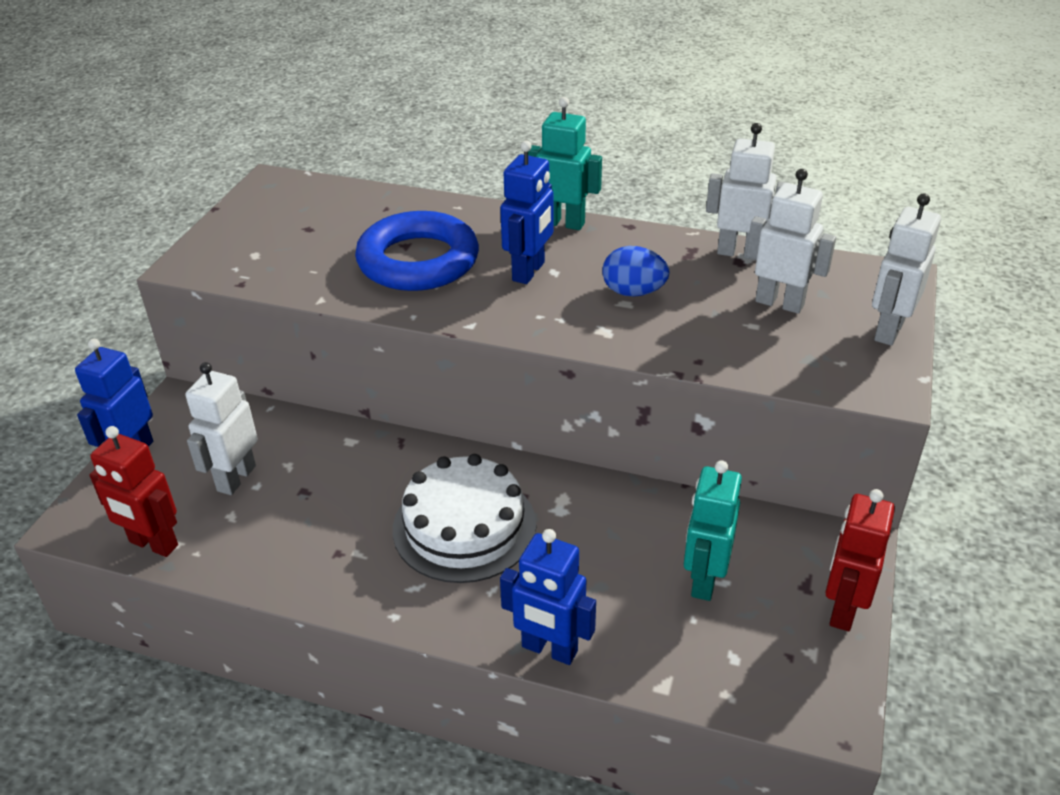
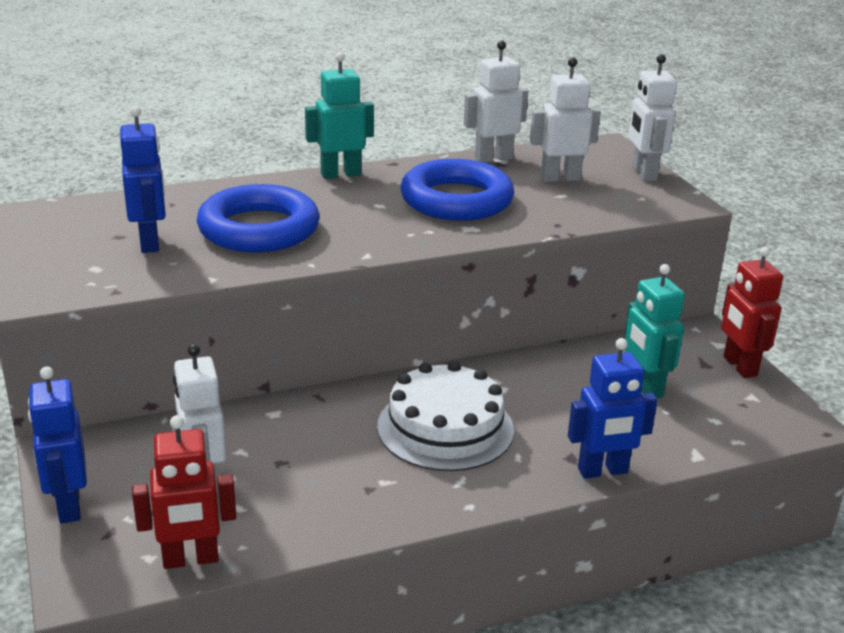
camera: 40 degrees left, 10 degrees down
blue robot [500,141,553,284] -> blue robot moved to [120,106,166,253]
blue egg [602,246,669,297] -> blue ring [400,159,514,221]

